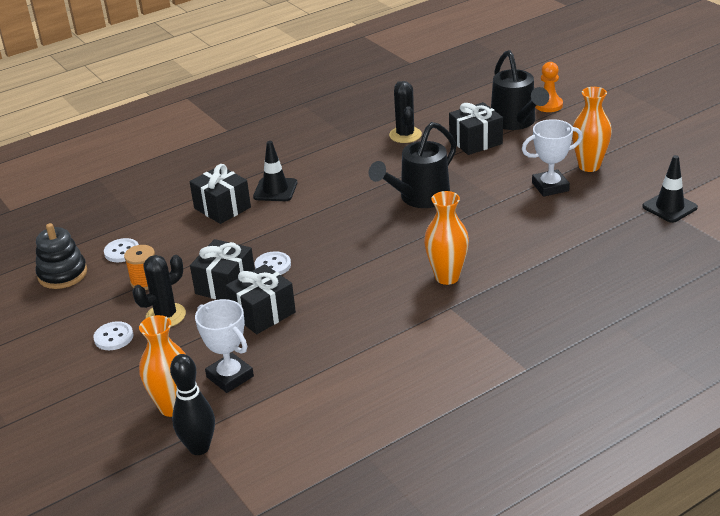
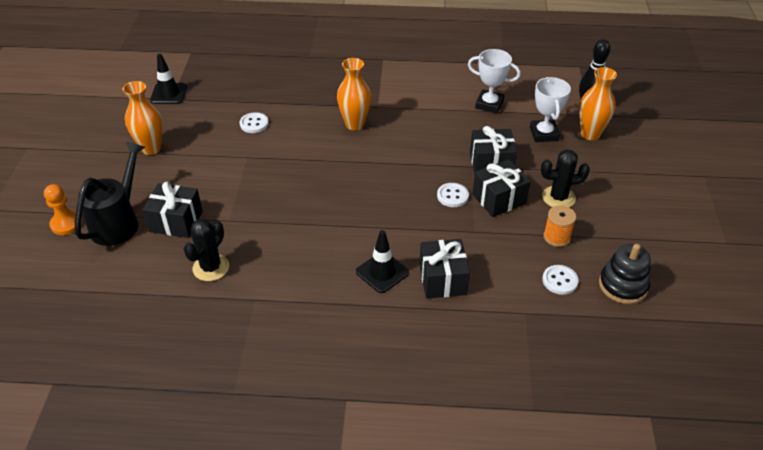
camera: 145 degrees left, 10 degrees up
white button [93,321,133,350] -> white button moved to [240,112,269,133]
black watering can [369,122,456,208] -> none
white trophy [522,119,583,197] -> white trophy moved to [468,49,521,114]

